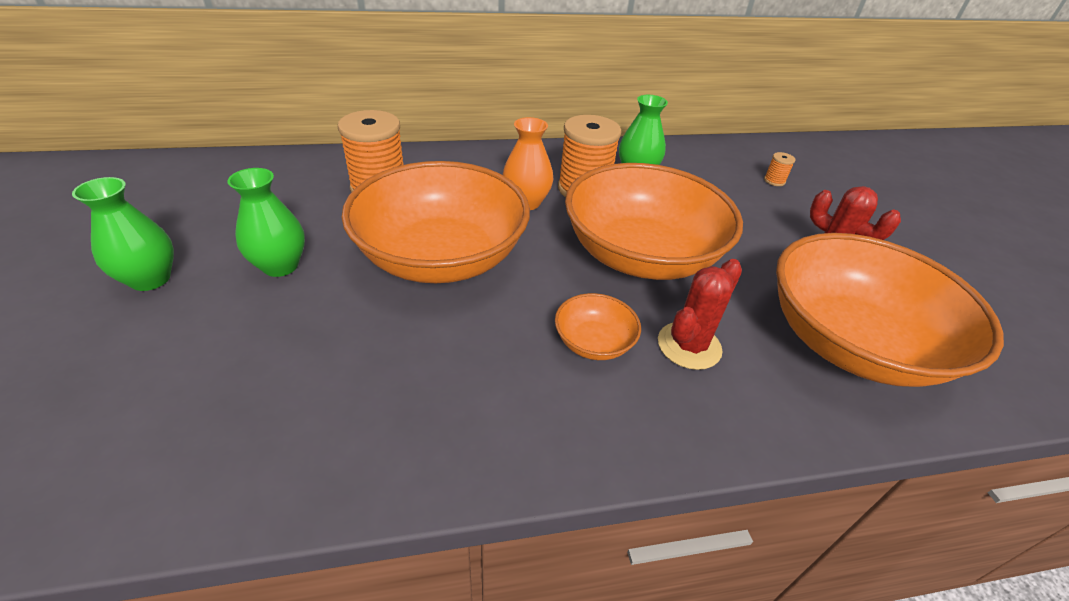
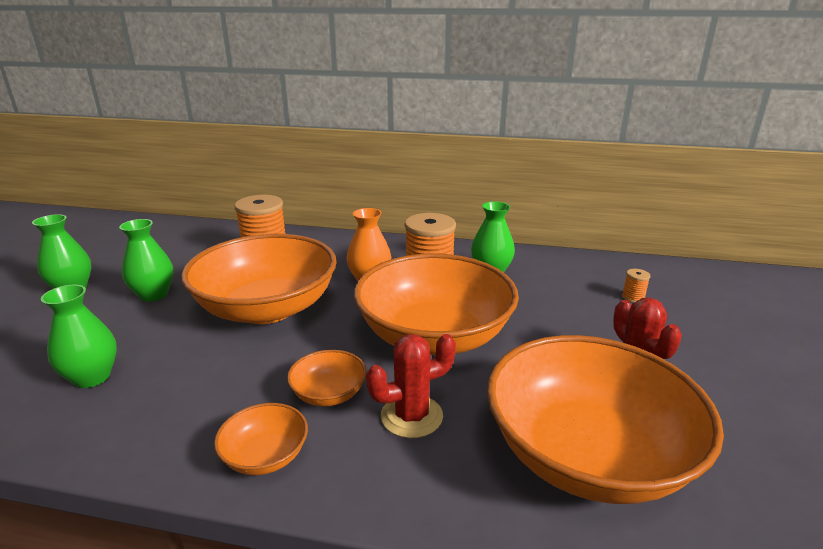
camera: 25 degrees right, 15 degrees down
none -> green vase [41,284,117,388]
none -> orange bowl [214,403,308,475]

